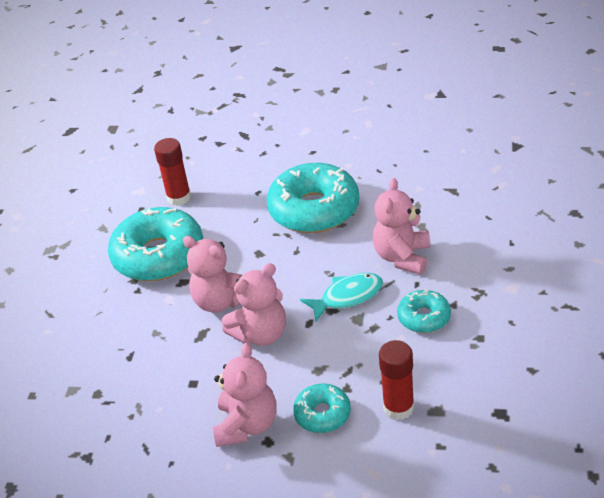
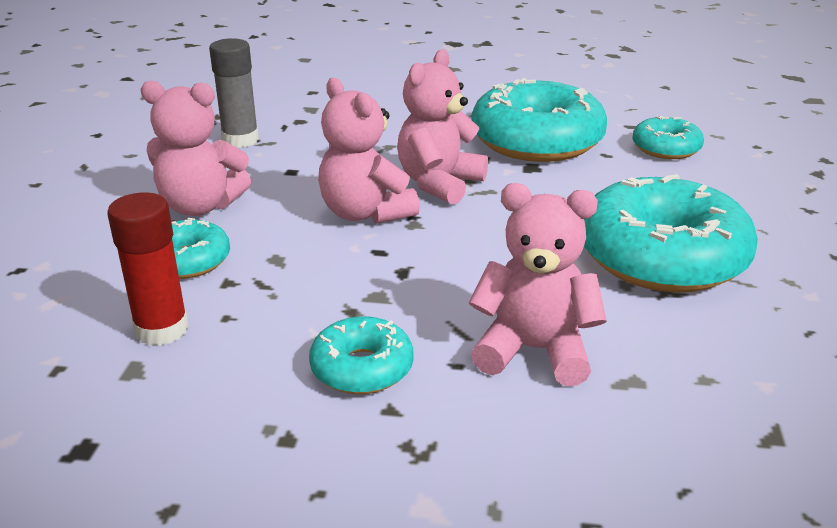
camera: 85 degrees right, 10 degrees down
red glue stick [154,138,191,206] -> turquoise donut [632,116,704,159]
turquoise fish [300,273,383,321] -> none
none -> grey glue stick [209,38,259,148]

